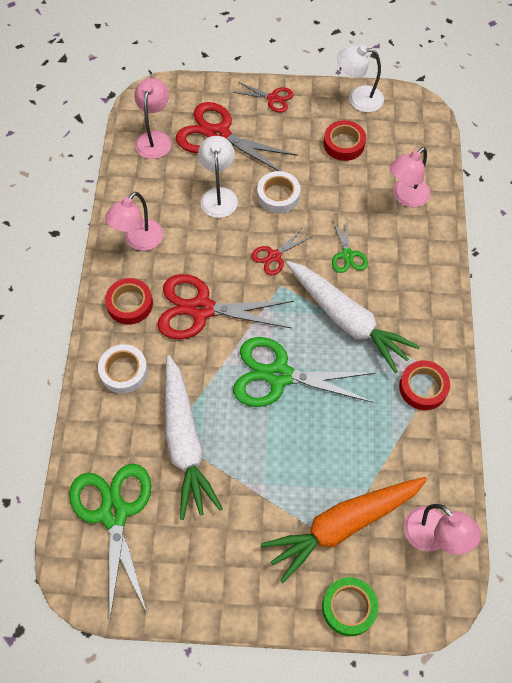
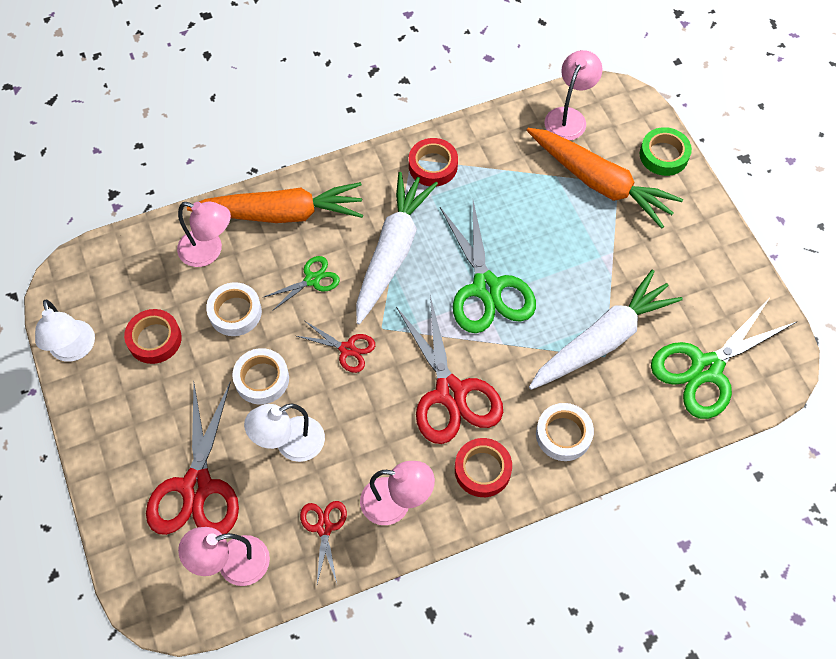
camera: 115 degrees left, 0 degrees up
red scissors [233,82,294,113] -> red scissors moved to [300,501,347,584]
none -> orange carrot [187,182,363,223]
none -> white tape [206,282,262,336]

